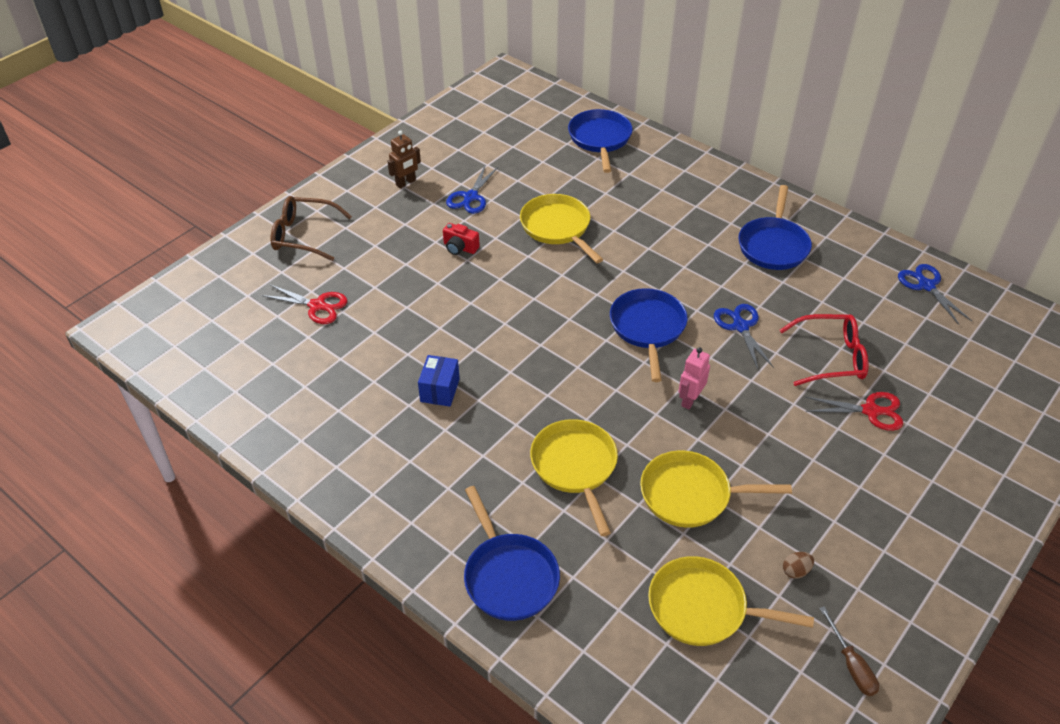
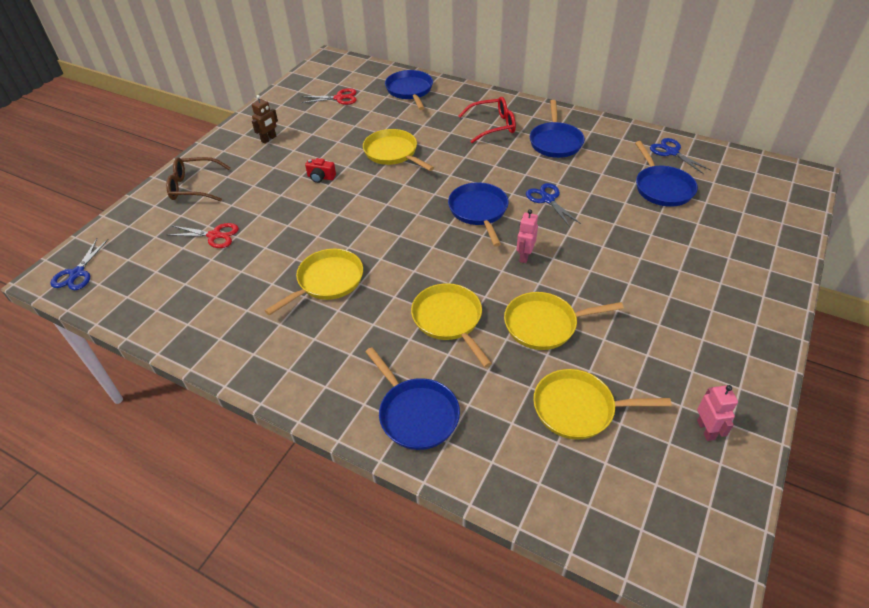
camera: 10 degrees left, 0 degrees up
blue box [418,355,460,407] -> yellow pan [265,249,363,315]
blue scissors [446,164,499,214] -> blue scissors moved to [50,239,109,290]
red glasses [780,314,869,386] -> red glasses moved to [459,97,516,143]
brown egg [783,552,814,579] -> none
red scissors [805,392,903,431] -> red scissors moved to [301,88,357,105]
brown screwdriver [819,606,879,696] -> pink robot [697,385,738,441]
none -> blue pan [635,141,698,207]

